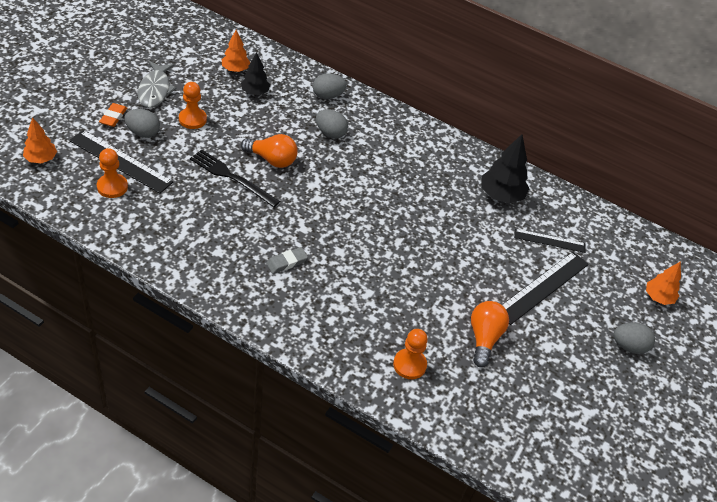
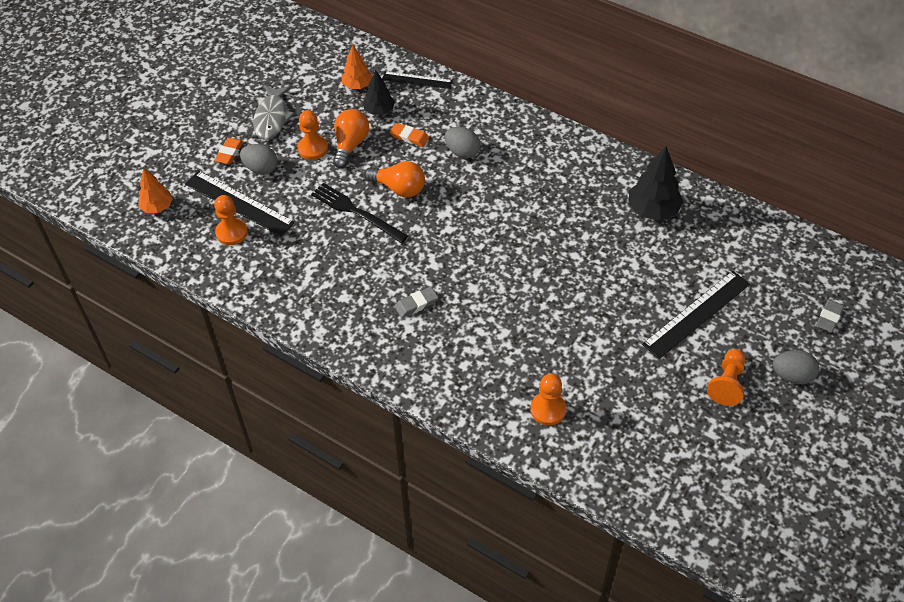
camera: 10 degrees right, 5 degrees up
grey egg [313,73,347,99] -> none
orange light bulb [471,301,509,367] -> orange light bulb moved to [333,109,369,168]
black ruler [514,229,586,253] -> black ruler moved to [382,71,453,89]
orange tree [646,261,681,305] -> grey eraser [816,299,844,332]
none -> orange eraser [390,123,429,147]
none -> orange pawn [707,349,746,406]

